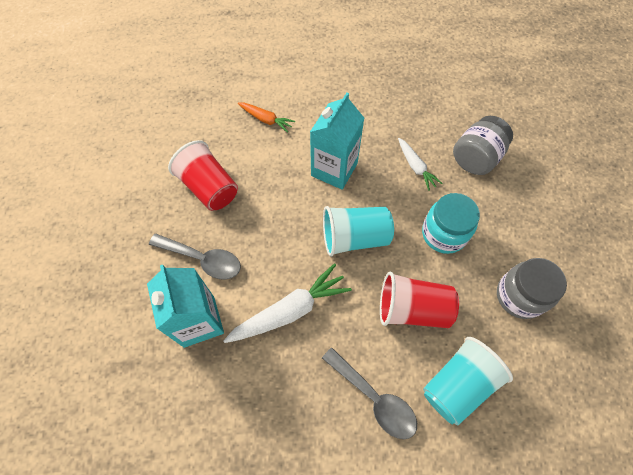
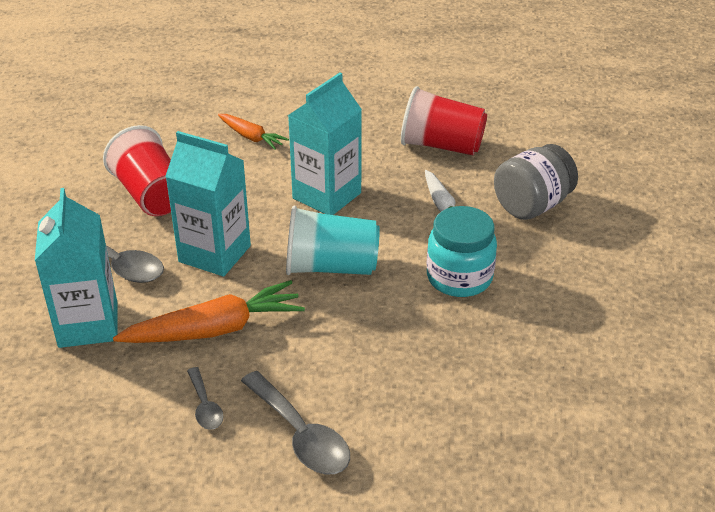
camera: 10 degrees right, 25 degrees down
white carrot [223,263,352,343] -> orange carrot [113,280,305,343]
red cup [380,271,459,328] -> red cup moved to [401,86,487,155]
turquoise cup [423,337,513,425] -> none
grey jar [497,258,567,319] -> none
none -> turquoise carton [165,131,251,277]
none -> grey spoon [187,367,224,430]

